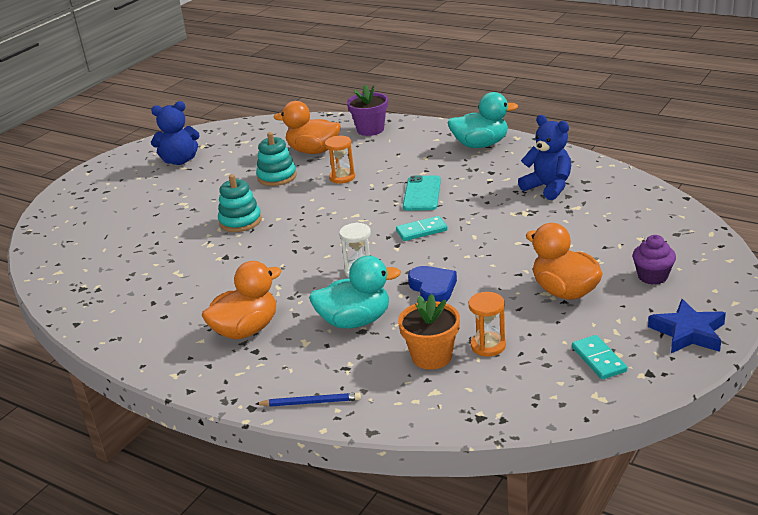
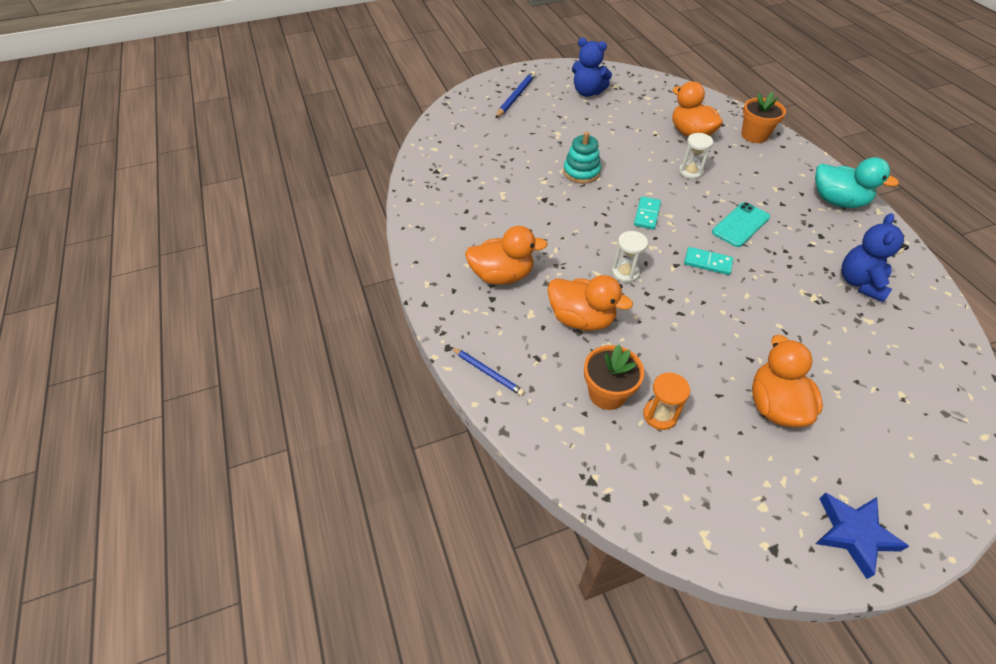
camera: 35 degrees right, 20 degrees up
turquoise stacking toy [256,132,297,186] -> none
turquoise duck [309,255,401,328] -> orange duck [547,275,633,331]
orange hourglass [325,136,355,184] -> white hourglass [679,133,713,179]
purple flower pot [347,85,388,136] -> orange flower pot [741,92,786,143]
blue heart [408,266,457,302] -> none
blue teddy bear [518,115,571,200] -> blue teddy bear turned 150 degrees counterclockwise [842,213,909,302]
turquoise domino [572,335,627,380] -> turquoise domino moved to [634,196,661,229]
purple cupcake [632,235,676,285] -> none
none -> blue pencil [496,71,536,118]

